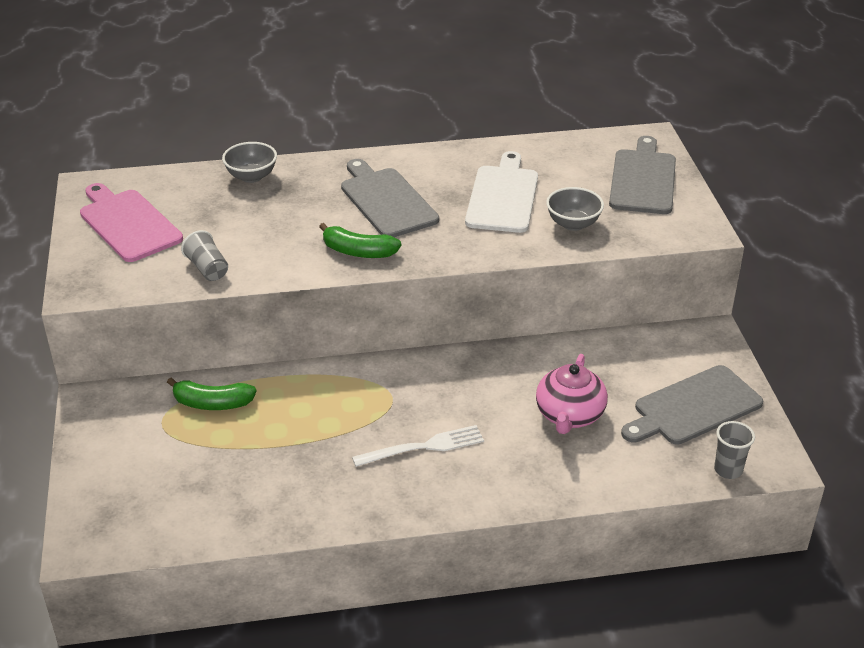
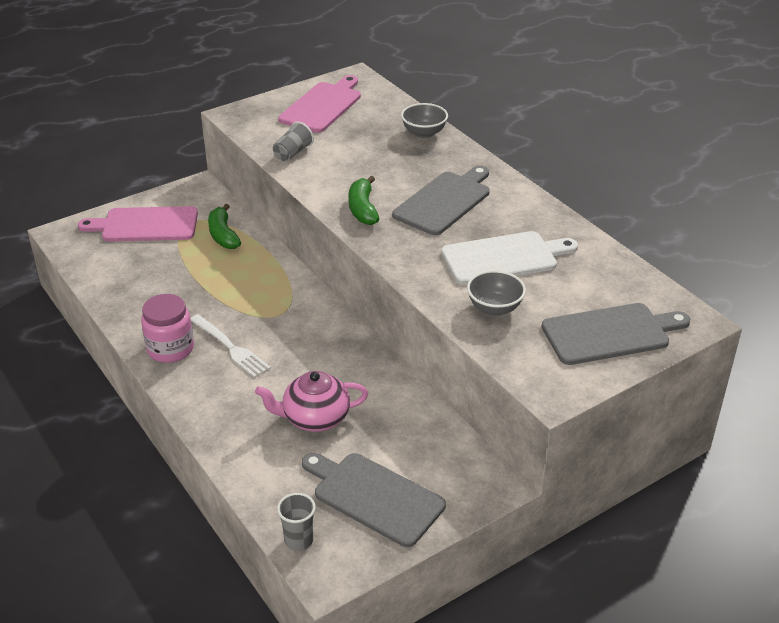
camera: 65 degrees right, 0 degrees up
none -> pink cutting board [78,206,198,241]
none -> pink jar [141,294,194,363]

